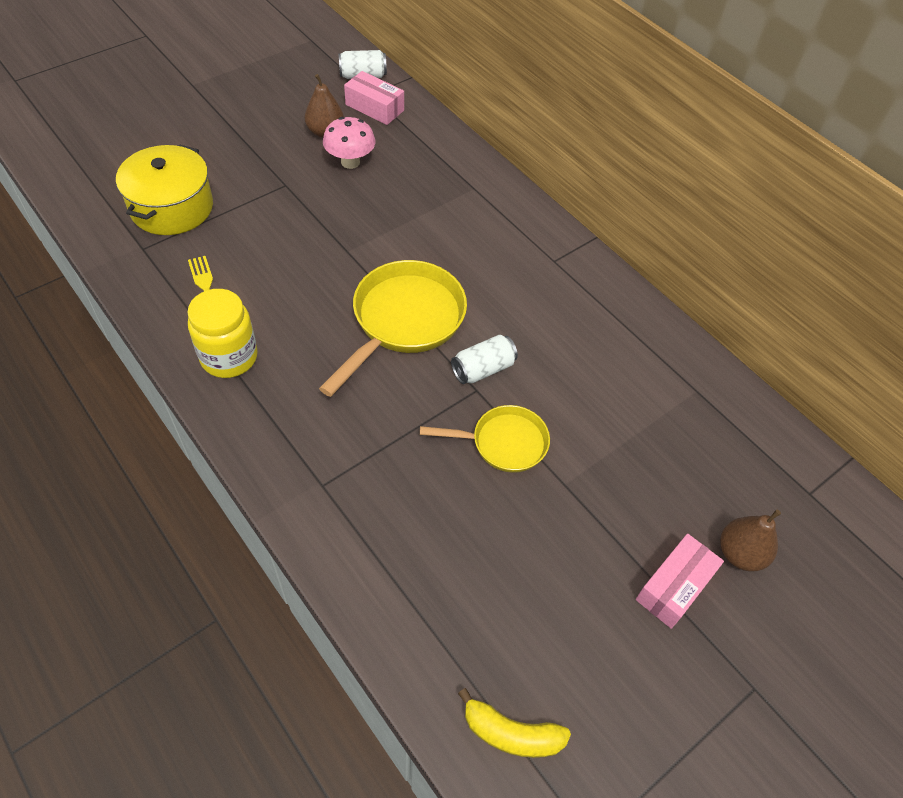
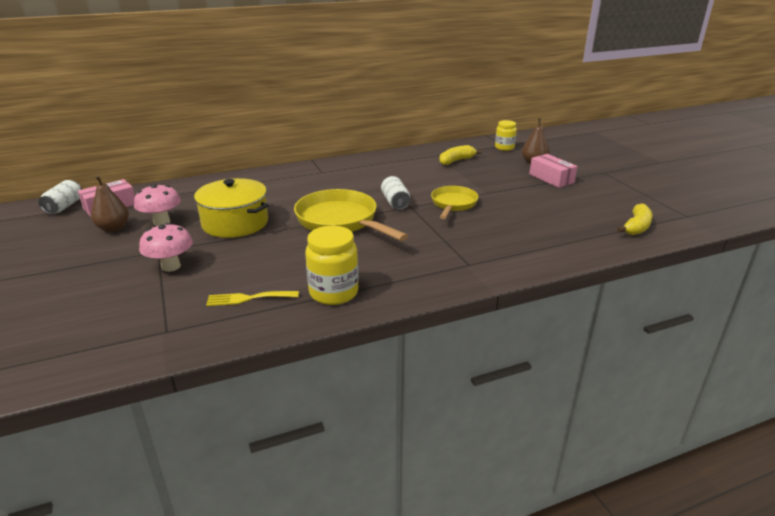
camera: 70 degrees left, 25 degrees down
yellow pot [116,144,213,235] -> yellow pot moved to [194,178,269,238]
none -> pink mushroom [139,223,193,272]
none -> yellow banana [439,145,482,165]
none -> yellow jar [495,120,517,151]

